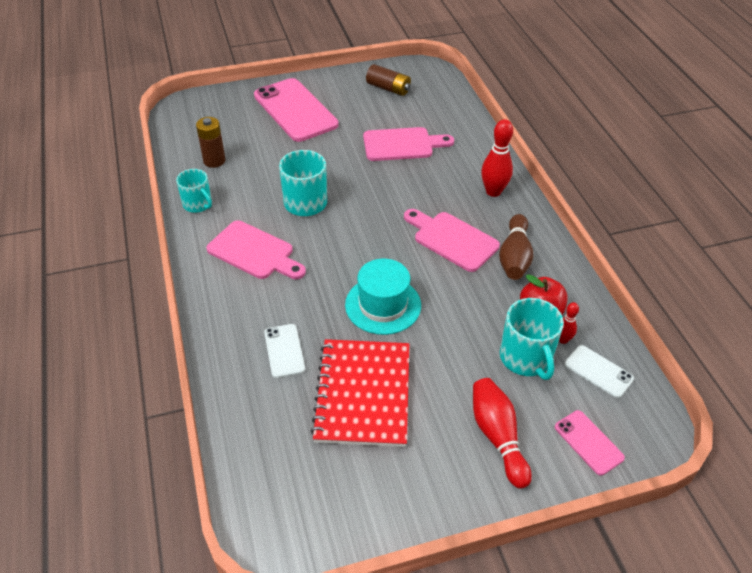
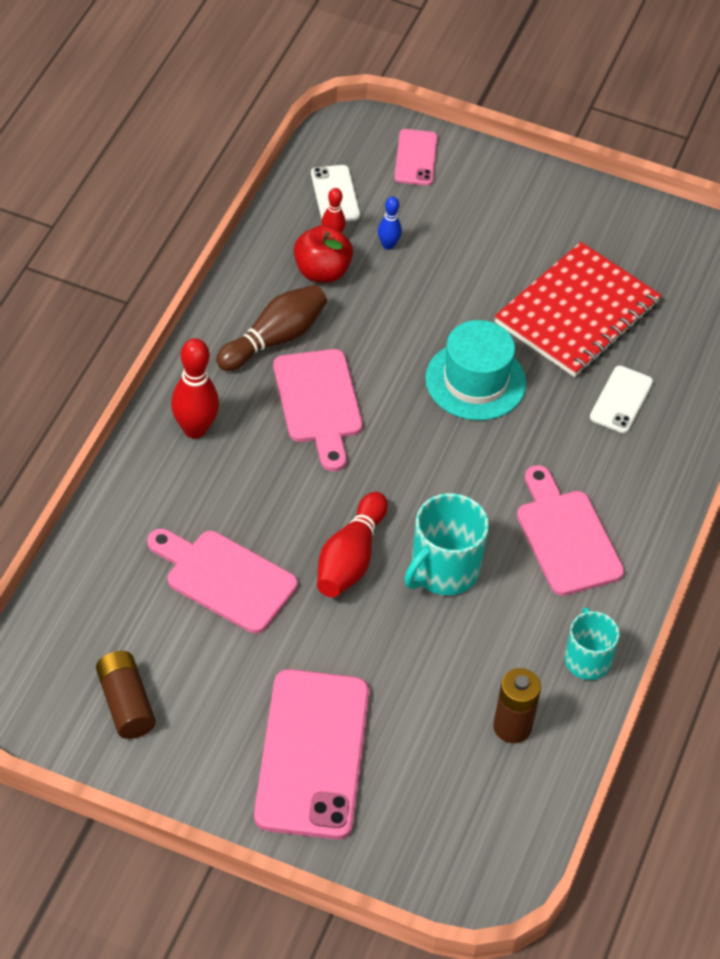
camera: 145 degrees left, 5 degrees up
red bowling pin [473,378,532,488] -> red bowling pin moved to [317,492,388,597]
turquoise mug [500,298,564,380] -> blue bowling pin [378,196,402,250]

